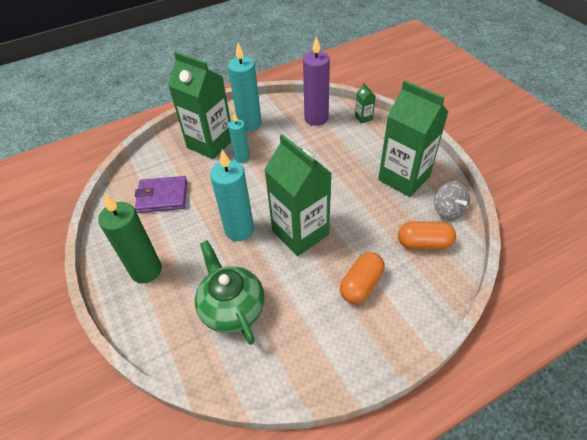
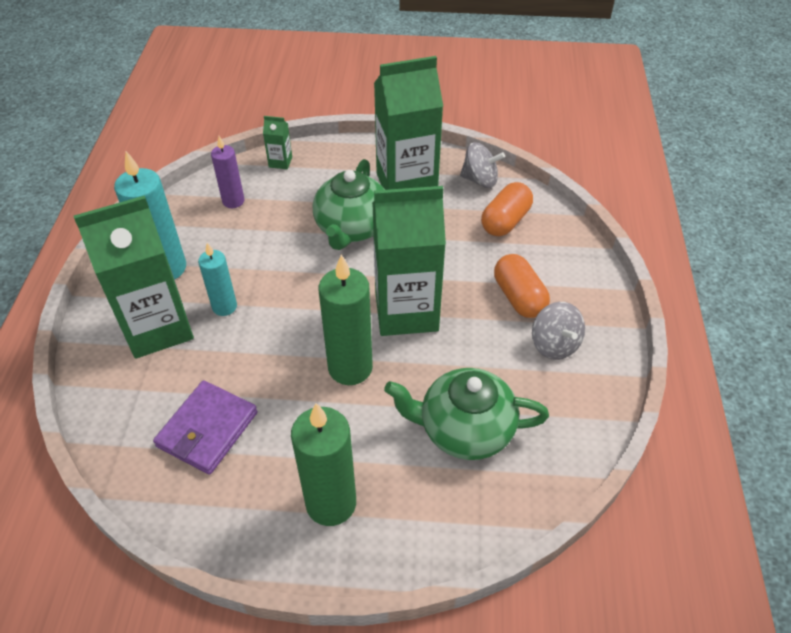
camera: 60 degrees left, 0 degrees up
turquoise candle [210,149,254,241] -> green candle [319,255,373,385]
purple candle [303,36,330,126] -> purple candle [211,136,244,208], size x0.60
none -> green teapot [313,159,385,250]
none -> grey spinning top [532,302,585,360]

